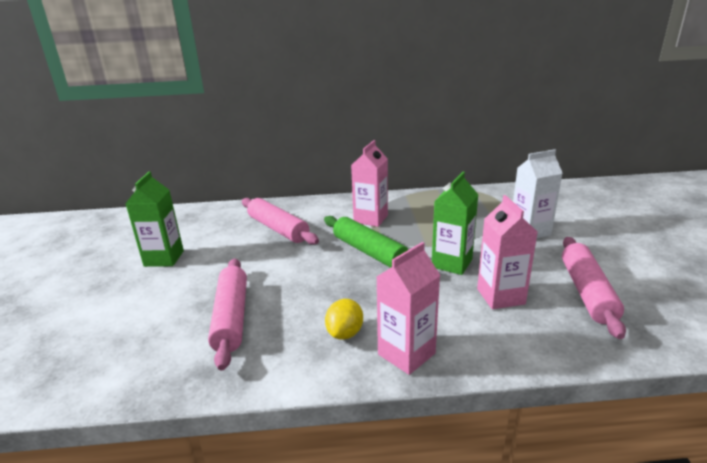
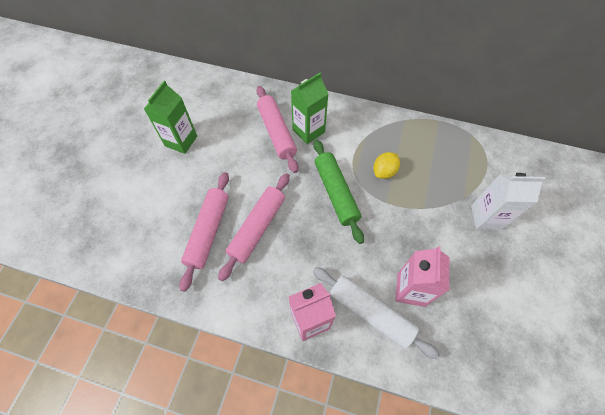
camera: 20 degrees right, 35 degrees up
yellow lemon [325,299,363,340] -> yellow lemon moved to [374,152,400,179]
pink carton [351,140,388,227] -> none
green carton [432,172,478,275] -> green carton moved to [291,73,328,144]
pink rolling pin [562,237,626,339] -> pink rolling pin moved to [218,173,290,281]
none -> white rolling pin [313,267,440,360]

